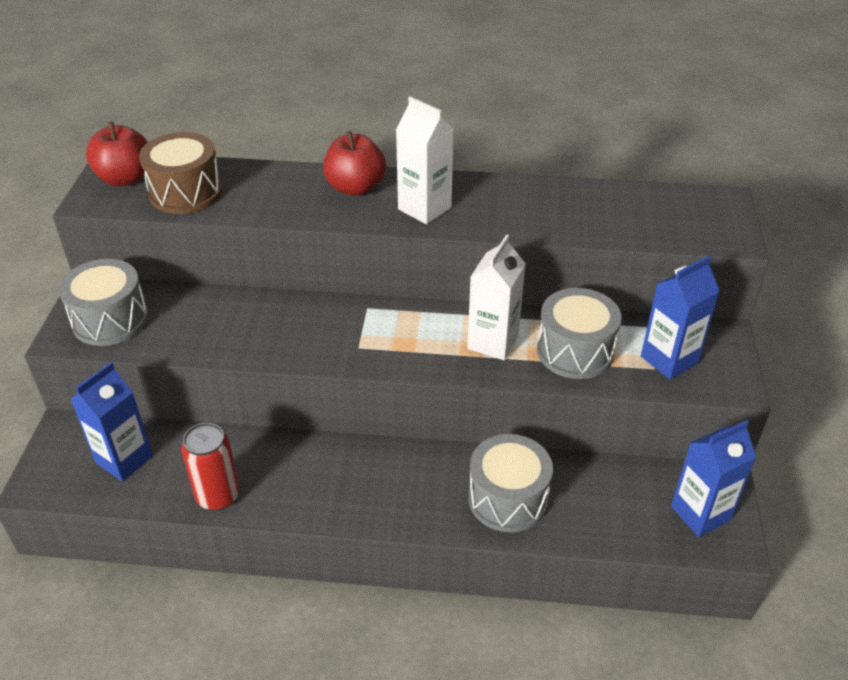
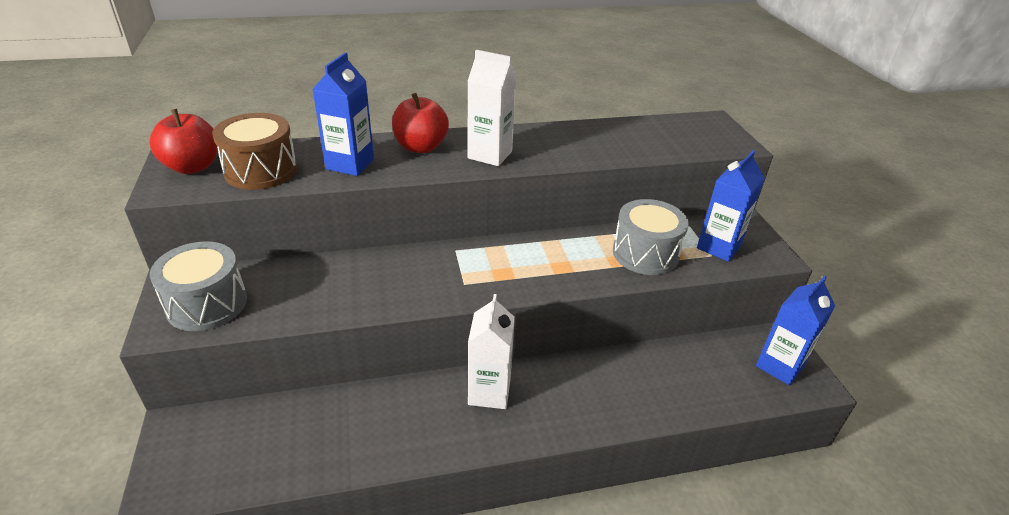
camera: 20 degrees left, 5 degrees down
blue carton [70,362,153,481] -> blue carton moved to [312,52,374,176]
red can [181,423,240,510] -> none
white carton [467,235,526,360] -> white carton moved to [468,294,515,409]
grey drum [468,434,553,532] -> none

